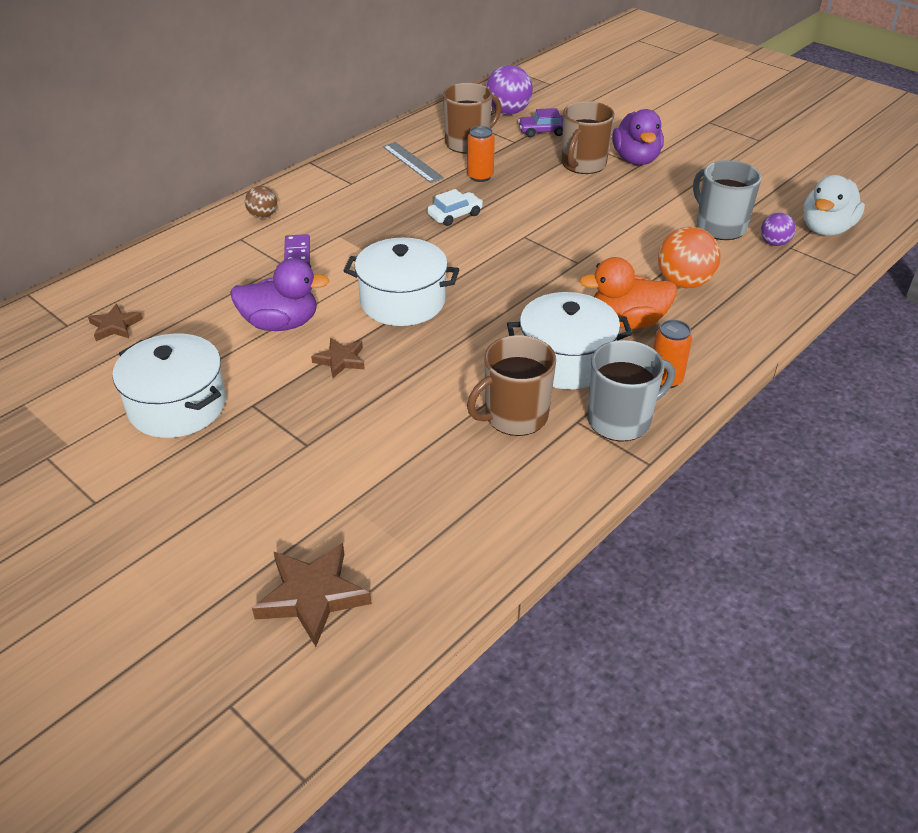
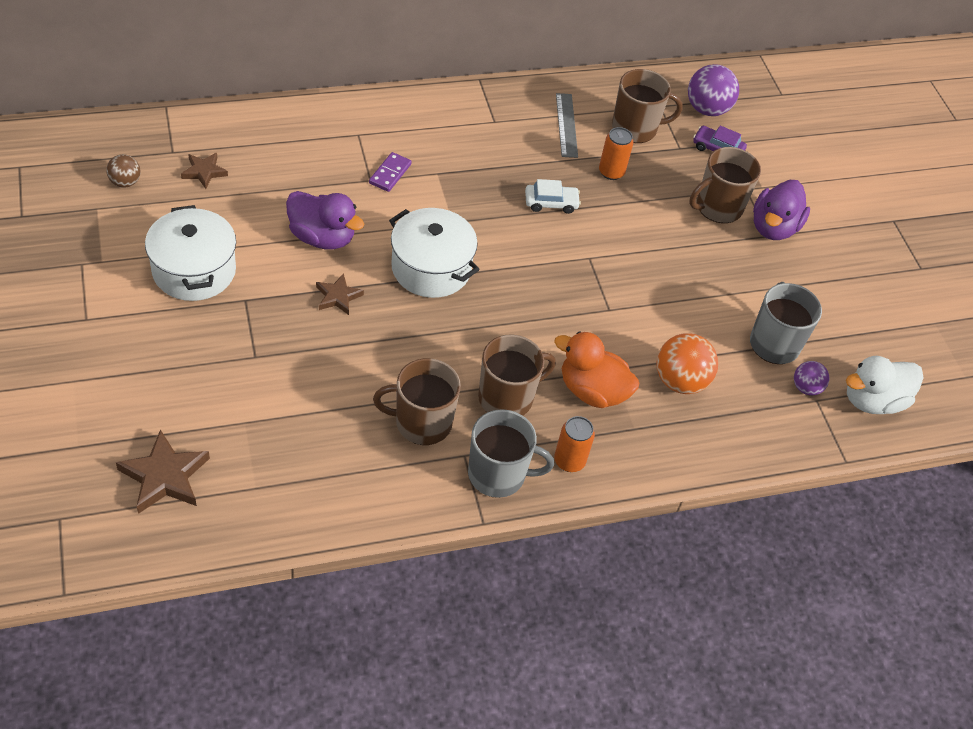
camera: 25 degrees right, 10 degrees up
brown ball [245,186,277,218] -> brown ball moved to [106,154,140,188]
white pot [507,292,632,389] -> brown mug [478,335,556,416]

